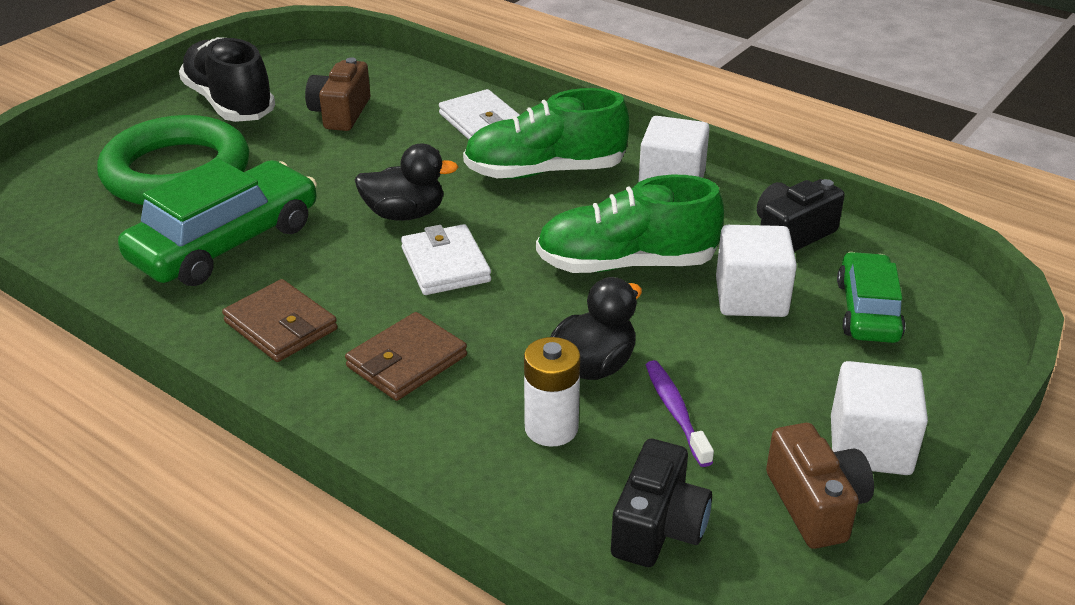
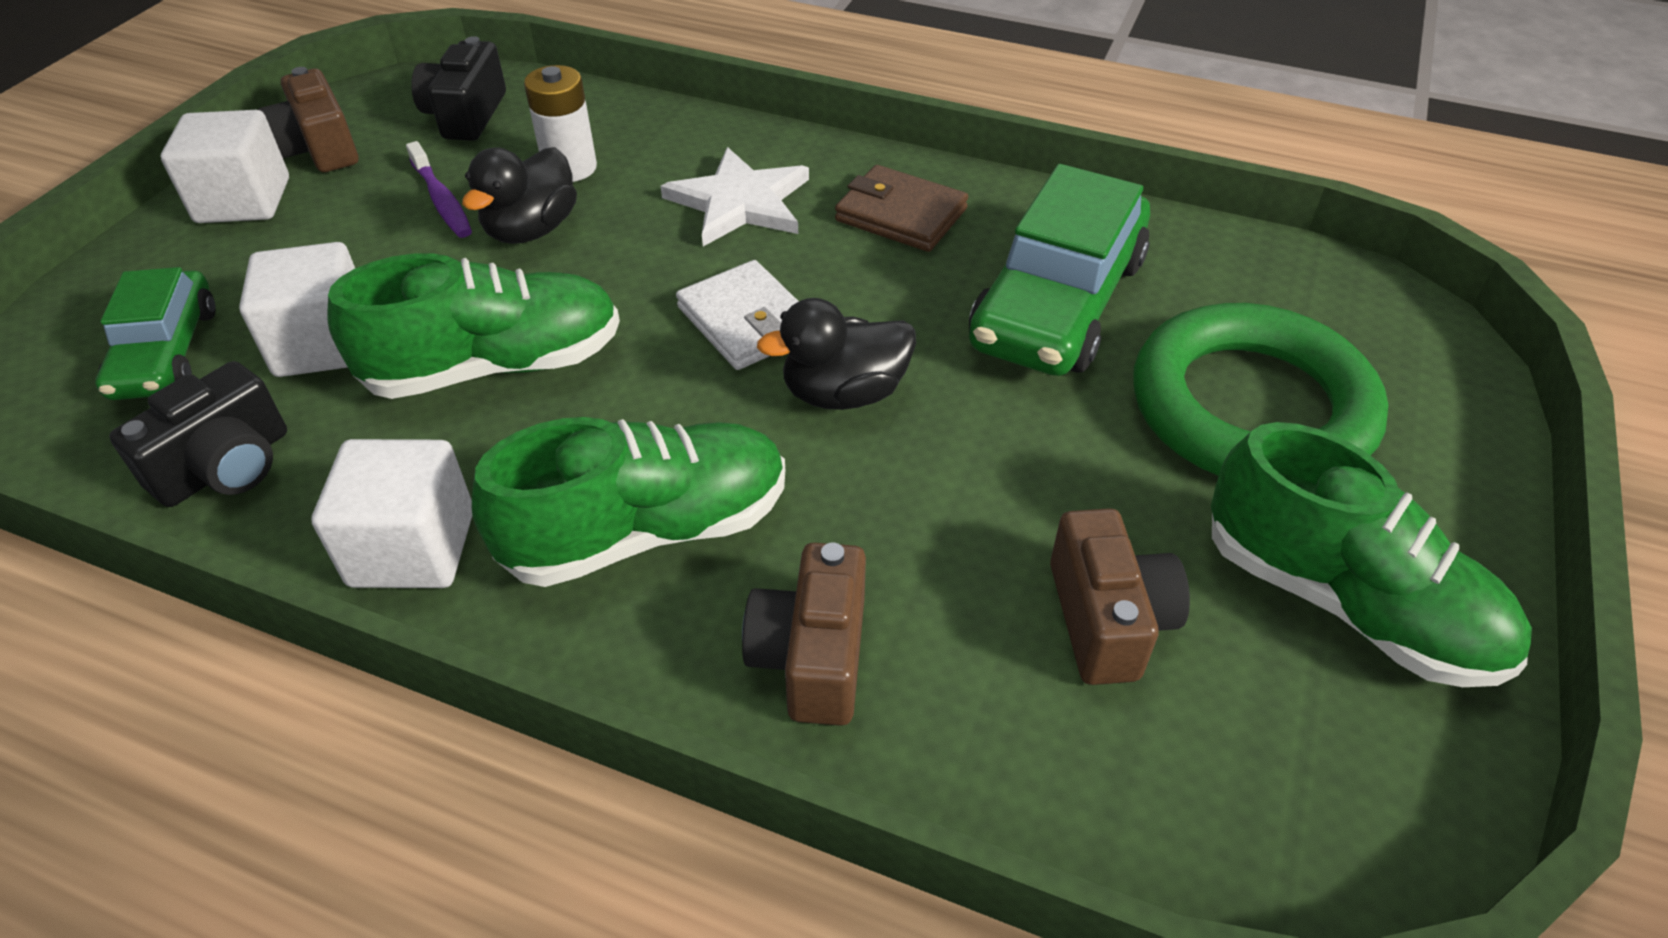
camera: 165 degrees right, 10 degrees up
black shoe [179,37,275,122] -> green shoe [1211,422,1532,687]
brown wallet [345,312,467,401] -> white star [661,147,809,246]
white wallet [439,89,520,139] -> brown camera [742,543,866,726]

